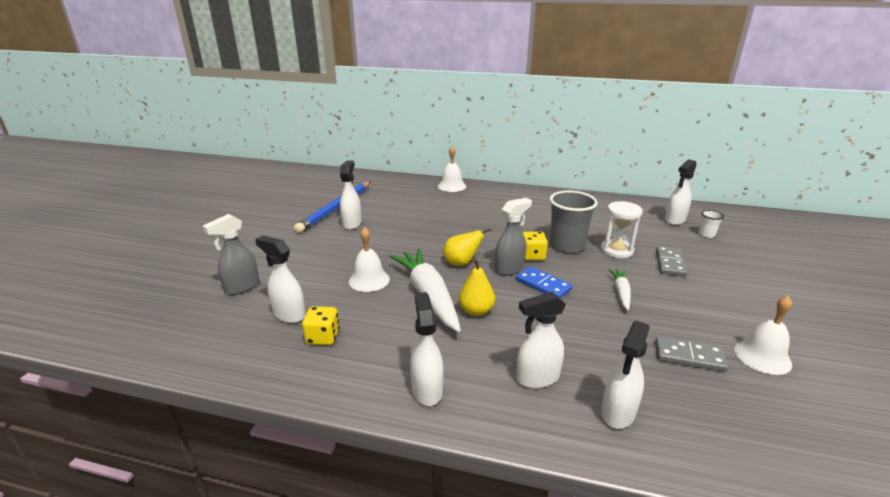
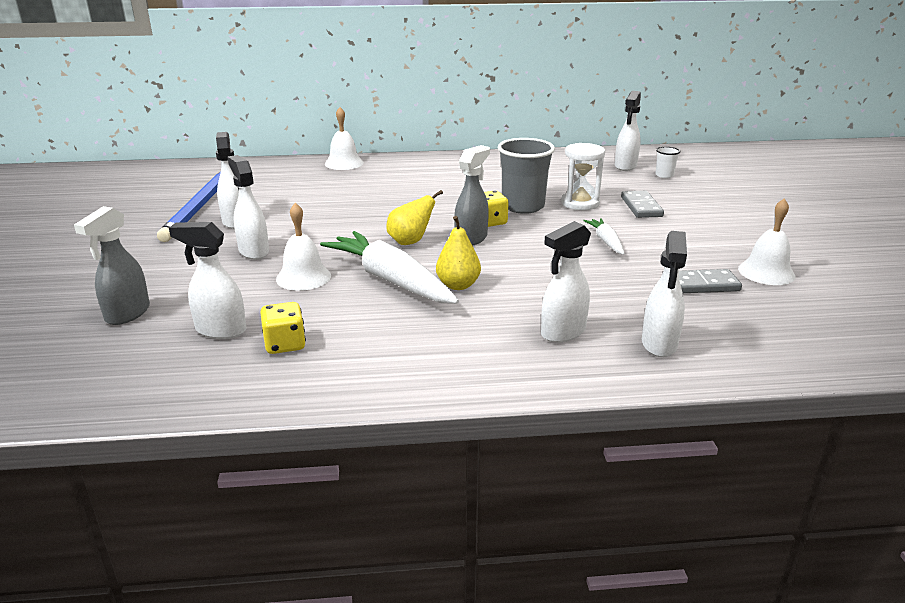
camera: 20 degrees left, 0 degrees up
white spray bottle [410,292,444,406] -> white spray bottle moved to [228,155,269,260]
blue domino [516,266,572,298] -> none

